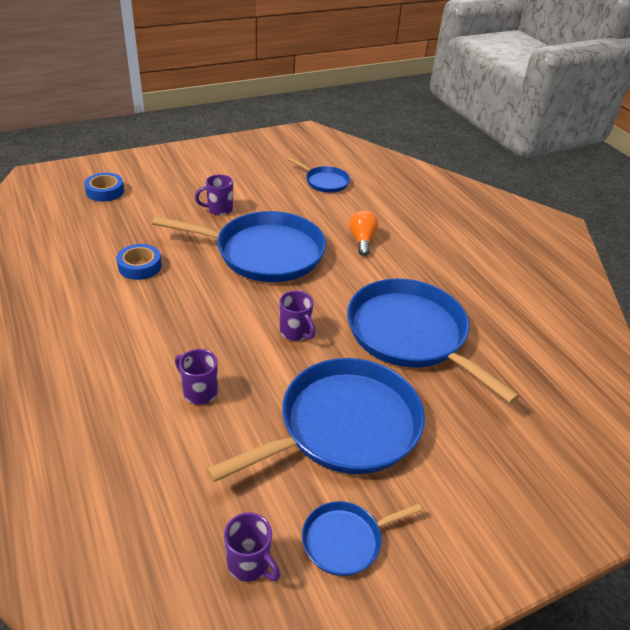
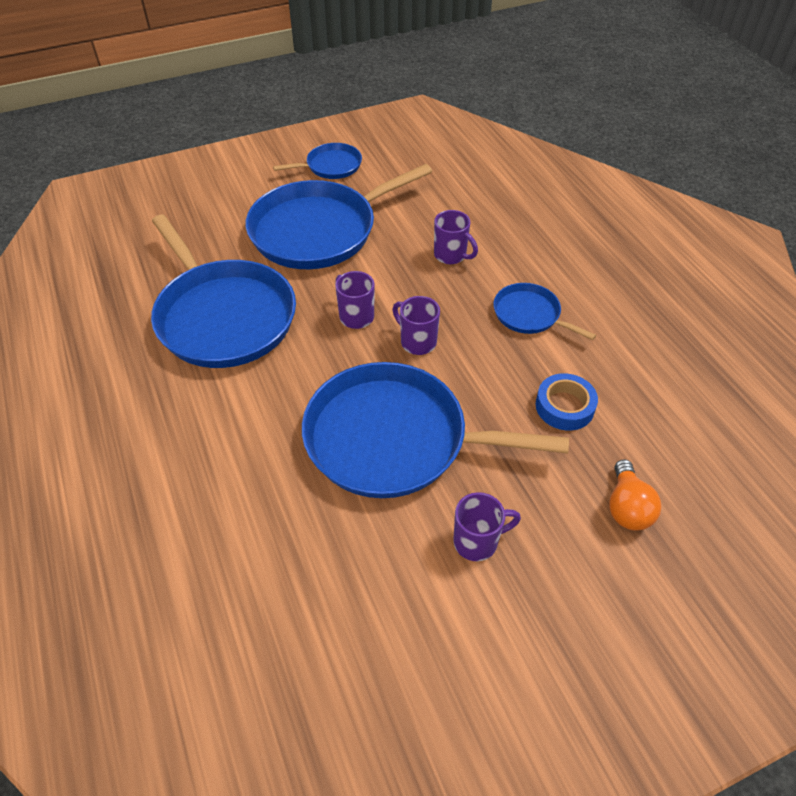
camera: 175 degrees left, 10 degrees up
blue tape [84,173,124,202] -> none
purple mug [224,512,280,582] -> purple mug moved to [392,296,440,355]
blue pan [288,157,350,193] -> blue pan moved to [493,283,596,340]
orange light bulb [349,210,378,256] -> orange light bulb moved to [609,459,662,531]

